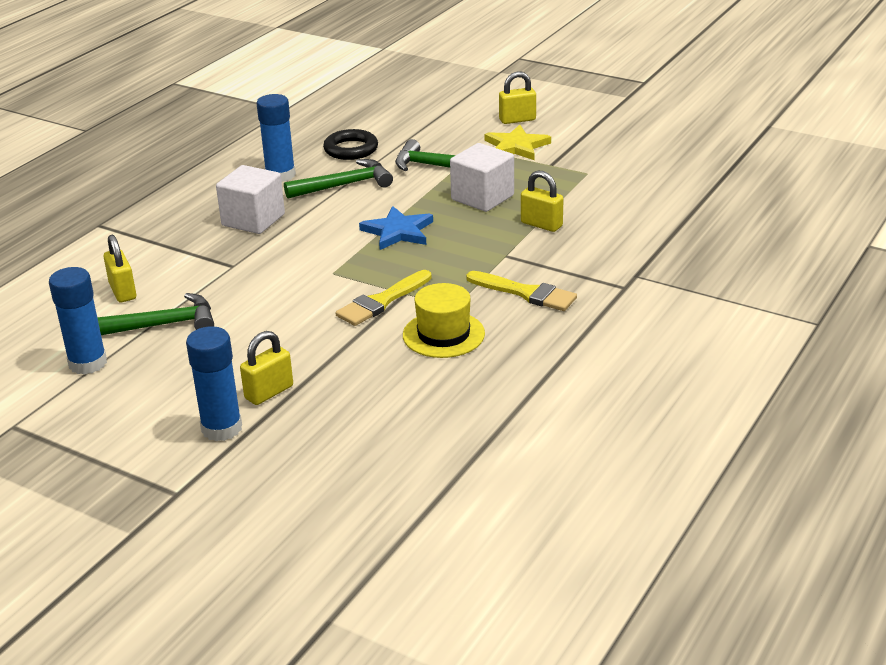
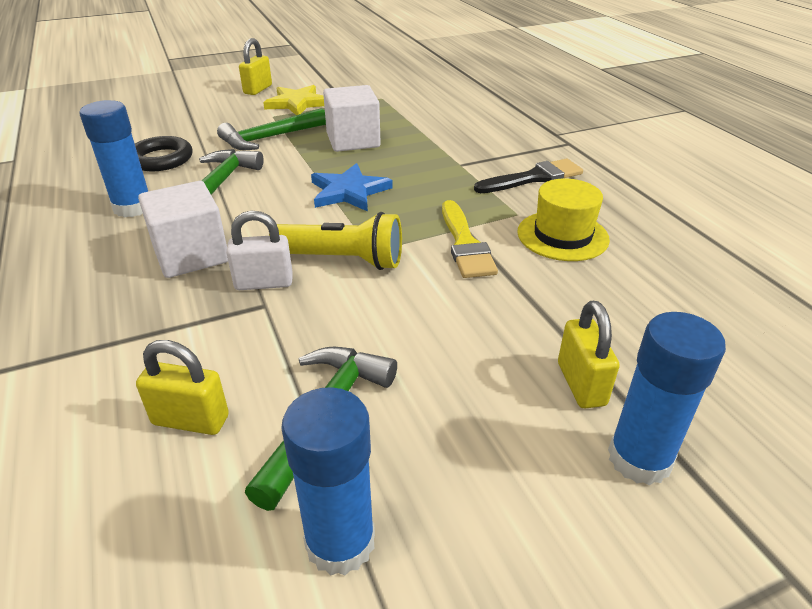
camera: 55 degrees left, 5 degrees up
yellow brush [466,271,577,311] -> black brush [474,159,583,193]
yellow padlock [521,171,564,232] -> none
none -> white padlock [226,210,293,290]
none -> yellow flashlight [269,212,402,270]

